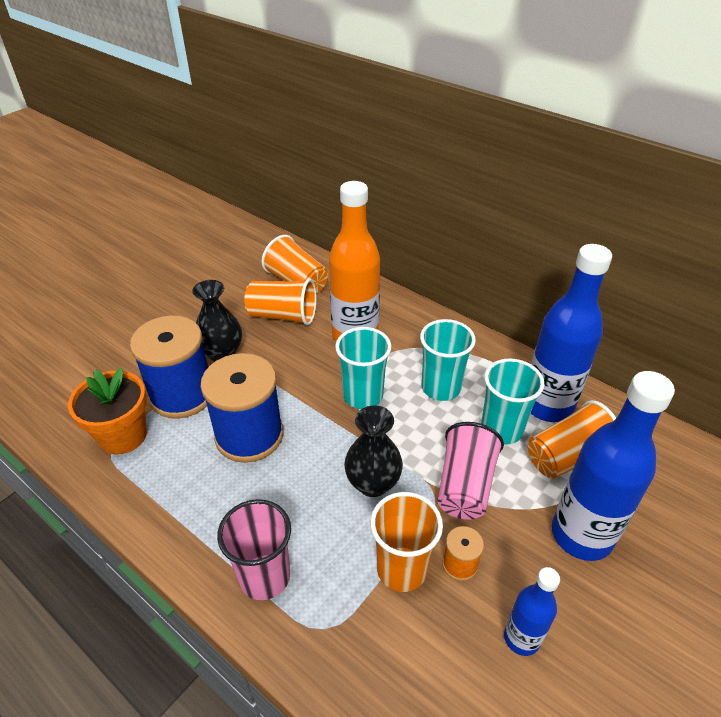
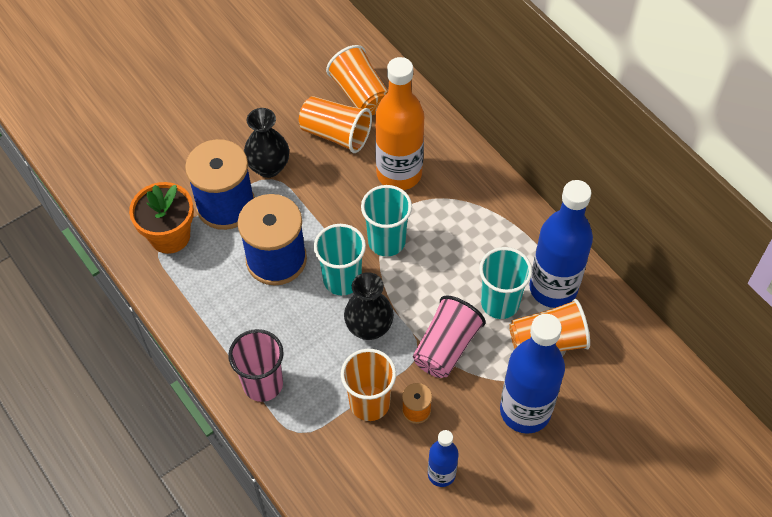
camera: 15 degrees right, 15 degrees up
turquoise cup [420,319,476,401] -> turquoise cup moved to [314,224,366,296]

